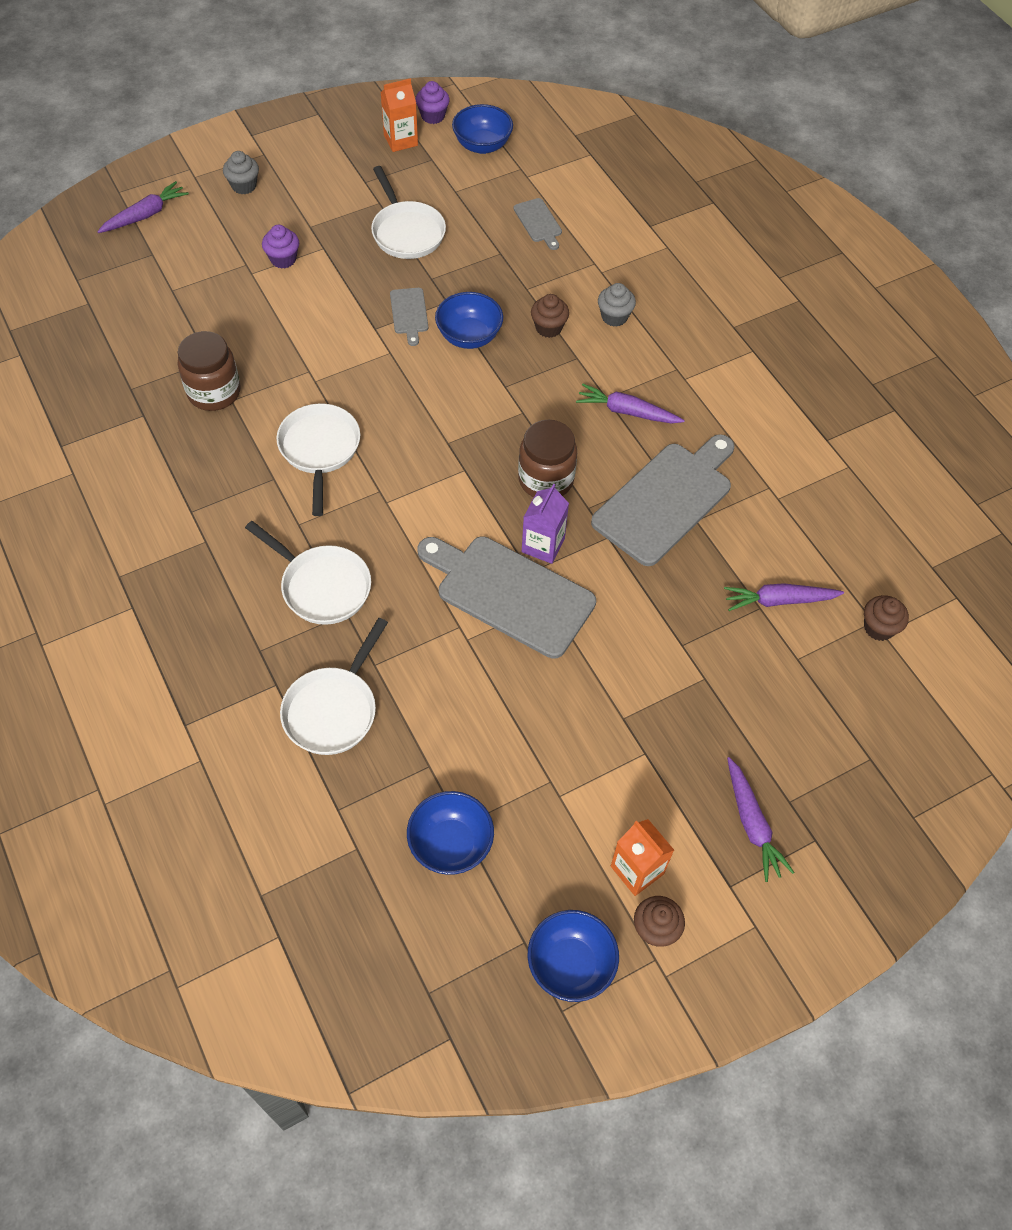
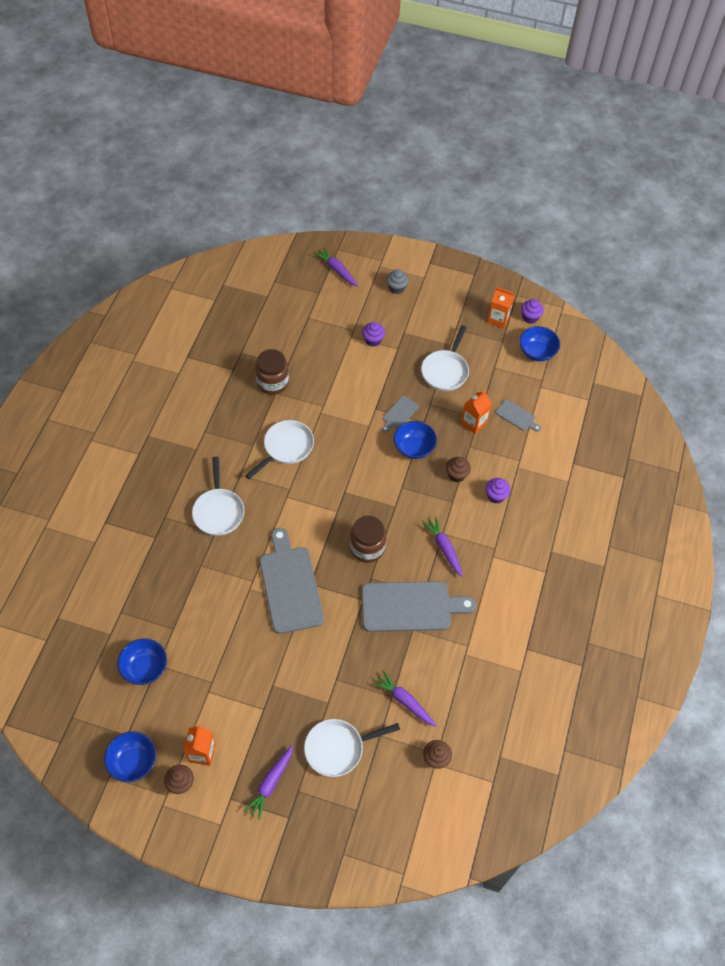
camera: 45 degrees right, 0 degrees up
purple carrot [97,181,189,233] -> purple carrot turned 135 degrees counterclockwise [314,247,358,287]
white pan [280,618,388,755] -> white pan moved to [304,719,400,777]
grey cutting board [513,198,562,250] -> grey cutting board turned 75 degrees counterclockwise [496,399,541,432]
purple carton [522,484,569,564] -> none
grey cupcake [598,283,636,327] -> purple cupcake [485,478,511,504]
none -> orange carton [461,390,492,434]

